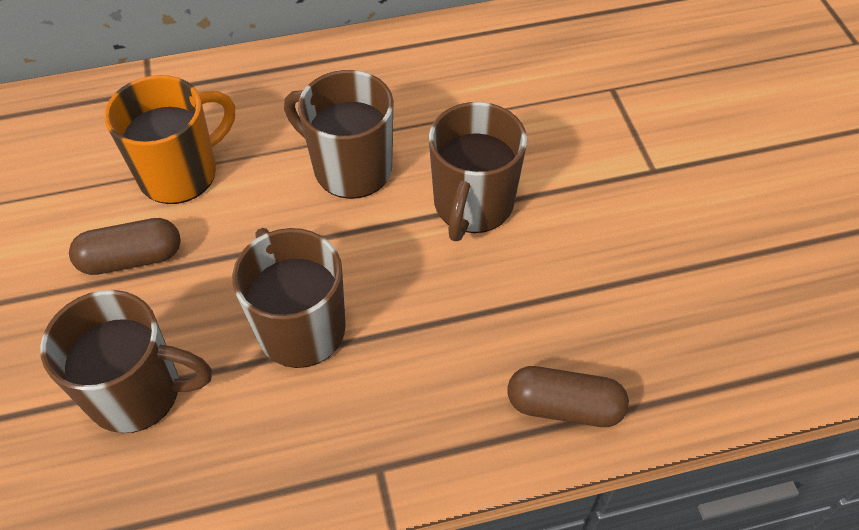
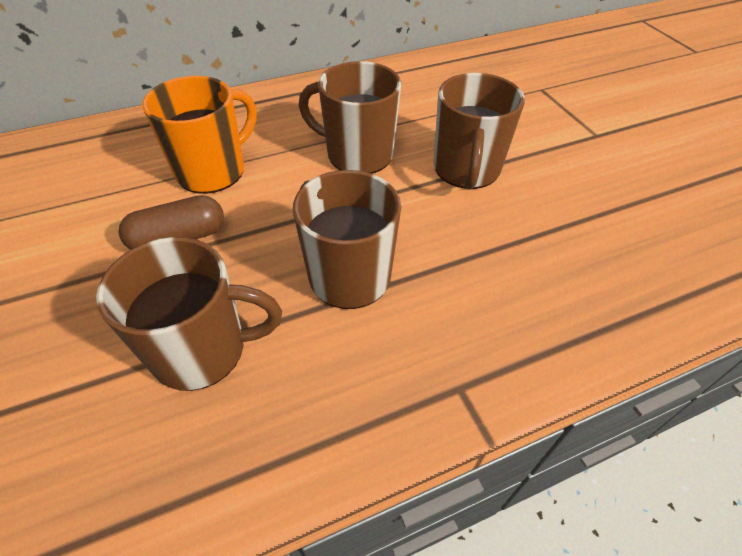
camera: 10 degrees left, 5 degrees down
brown capsule [508,366,629,427] -> none

